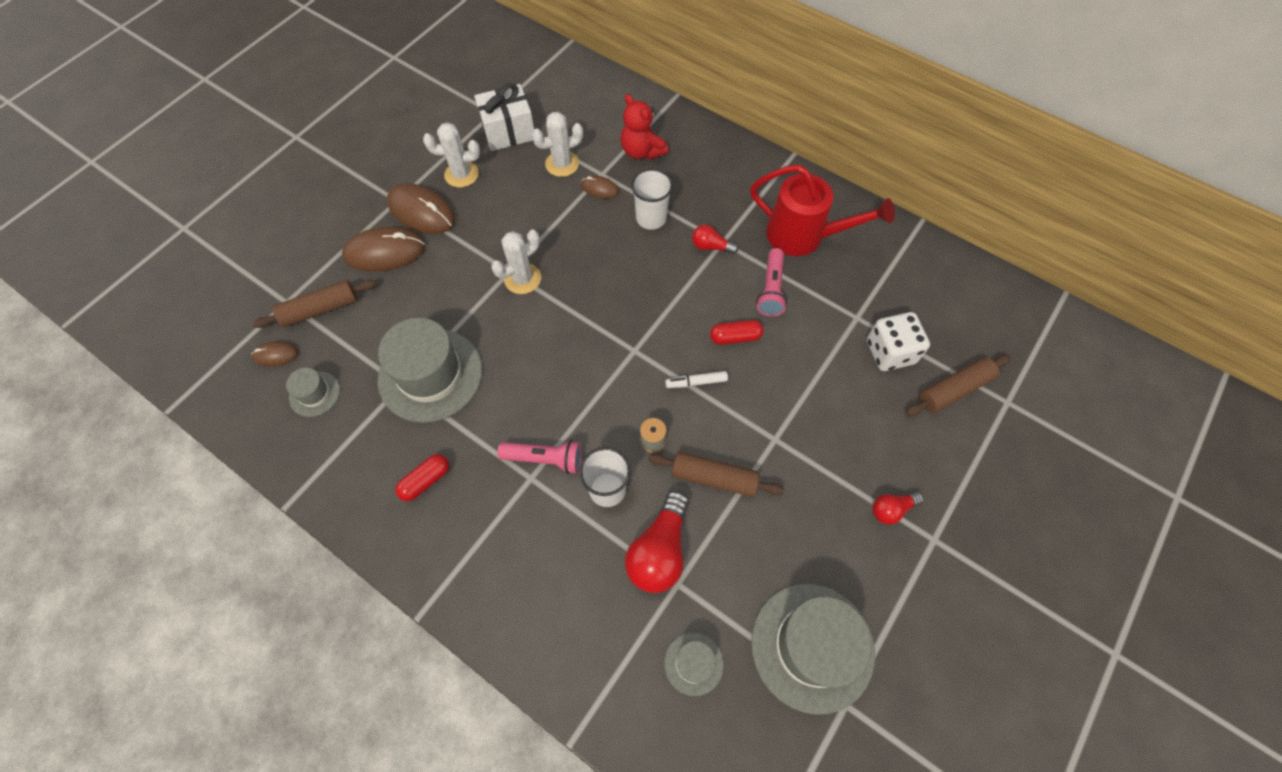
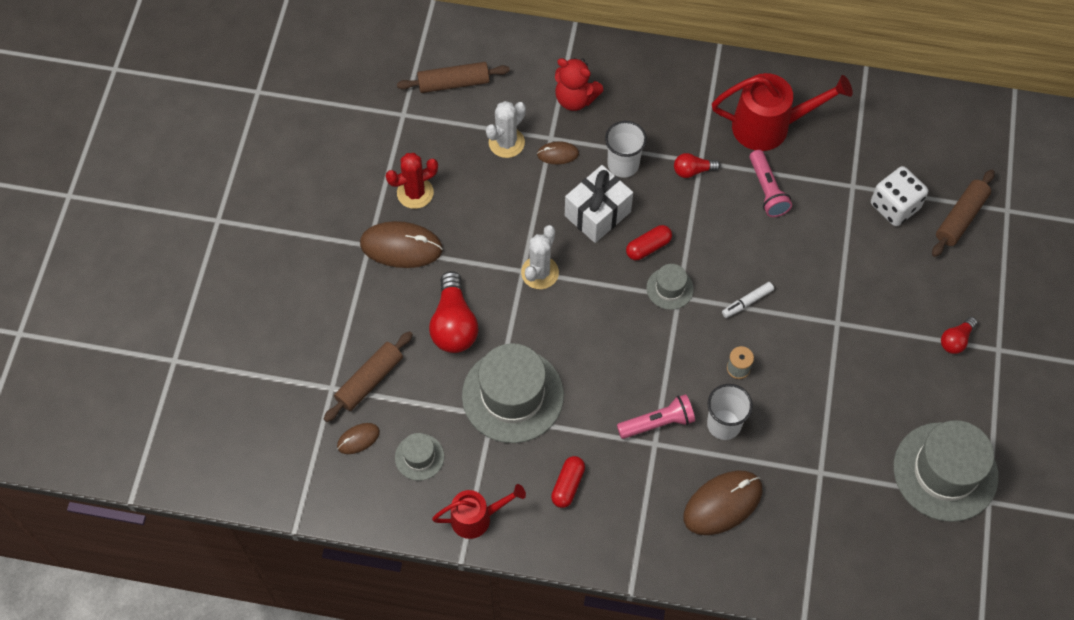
camera: 25 degrees left, 0 degrees up
brown mouse [342,227,425,272] -> brown mouse moved to [684,470,762,535]
white cactus [423,122,480,188] -> red cactus [386,153,438,209]
white gift [474,83,534,151] -> white gift moved to [565,165,633,243]
red light bulb [625,490,689,593] -> red light bulb moved to [429,271,478,353]
brown rolling pin [648,452,784,497] -> brown rolling pin moved to [397,62,510,93]
grey hat [664,633,724,696] -> grey hat moved to [646,264,694,310]
red capsule [710,320,764,345] -> red capsule moved to [626,225,672,260]
none -> red watering can [432,484,526,539]

